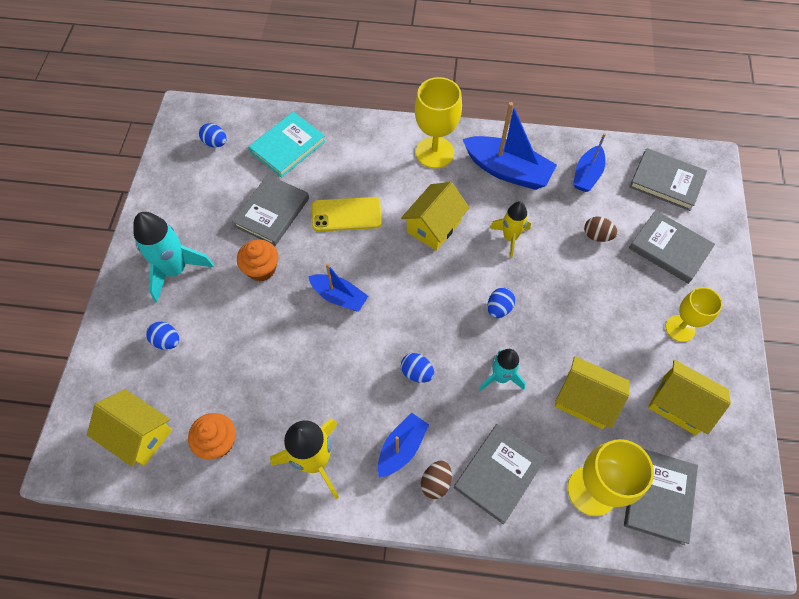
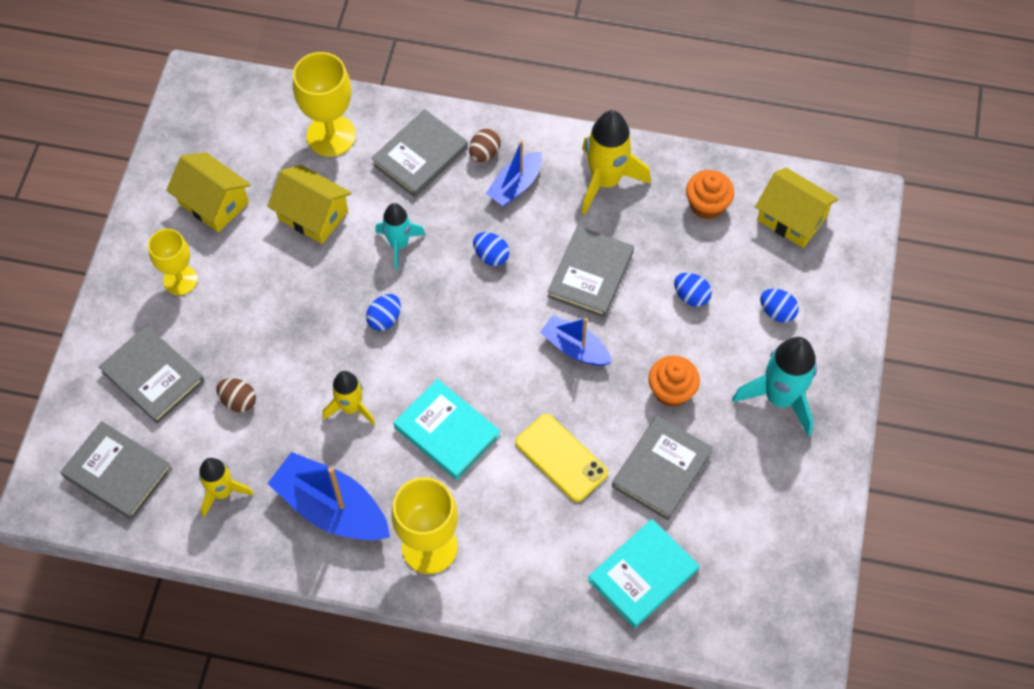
camera: 175 degrees left, 0 degrees up
blue egg [199,123,227,147] -> blue egg moved to [674,273,712,307]
yellow phone [312,197,382,232] -> yellow phone turned 45 degrees clockwise [515,414,608,502]
yellow house [401,182,470,251] -> turquoise book [394,379,500,480]
blue boat [573,133,606,192] -> yellow rocket [199,458,254,517]
grey book [624,449,698,545] -> grey book moved to [547,226,634,318]

